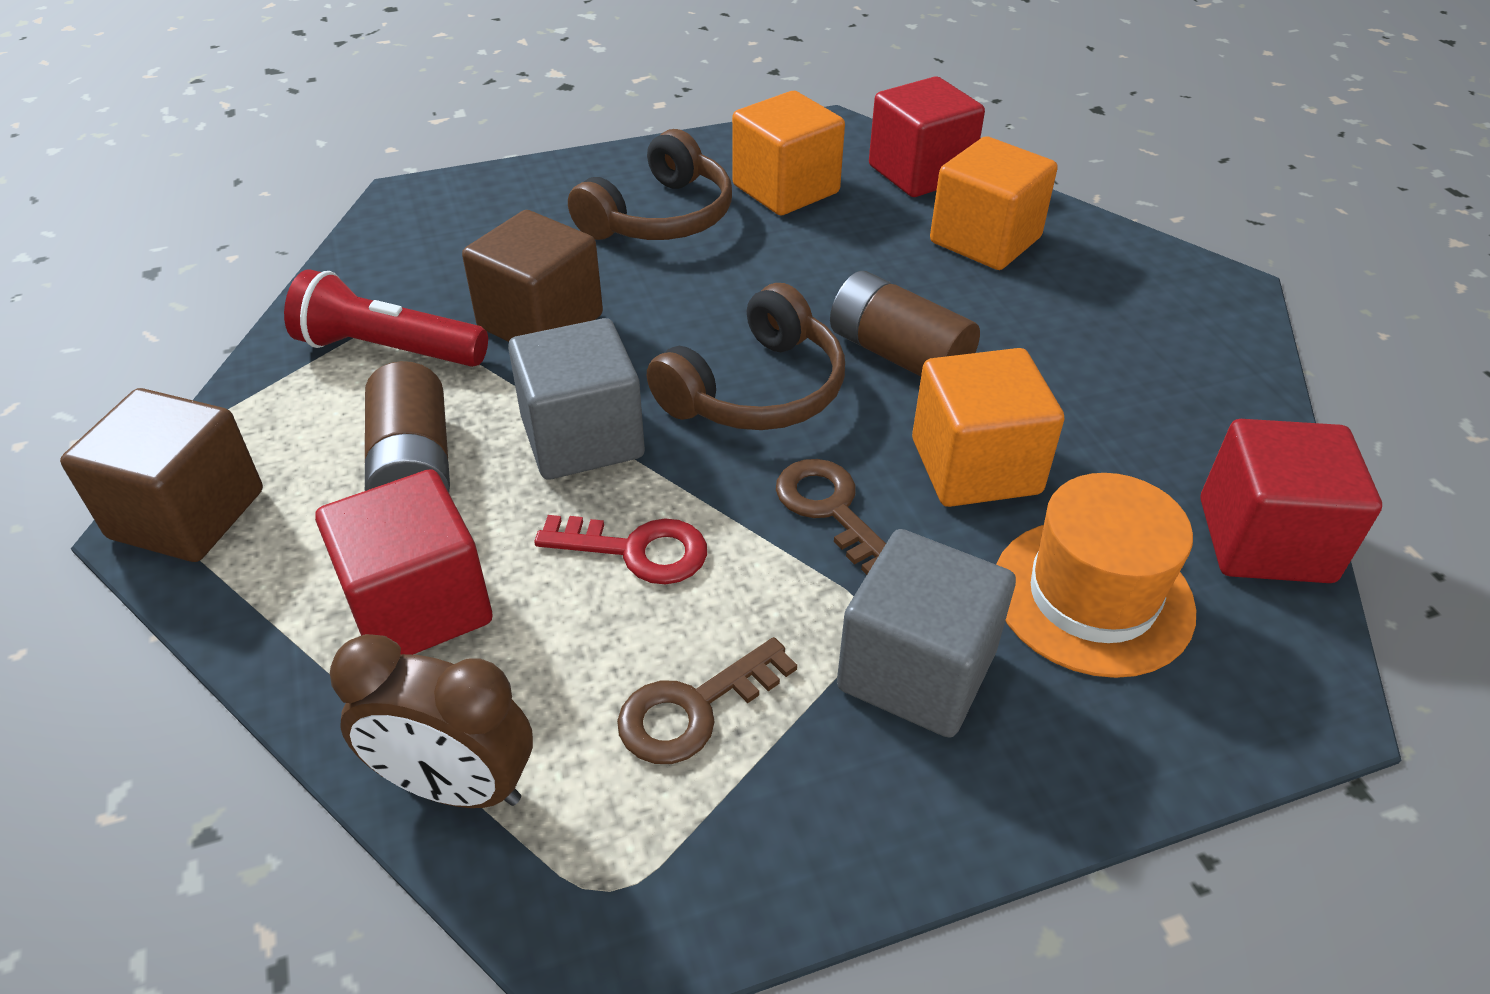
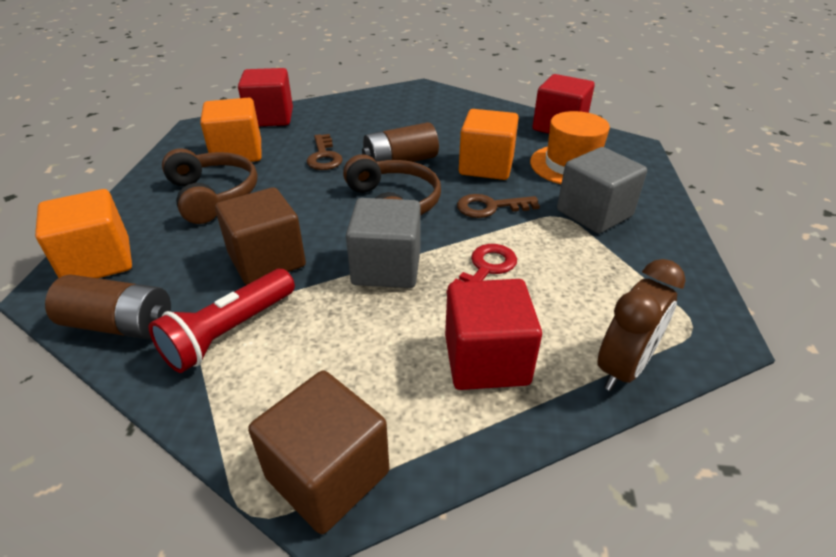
camera: 65 degrees left, 5 degrees down
brown battery [365,361,450,492] -> brown battery moved to [45,274,171,339]
brown key [617,637,797,764] -> brown key moved to [307,134,343,170]
orange cube [930,136,1058,270] -> orange cube moved to [35,189,132,278]

